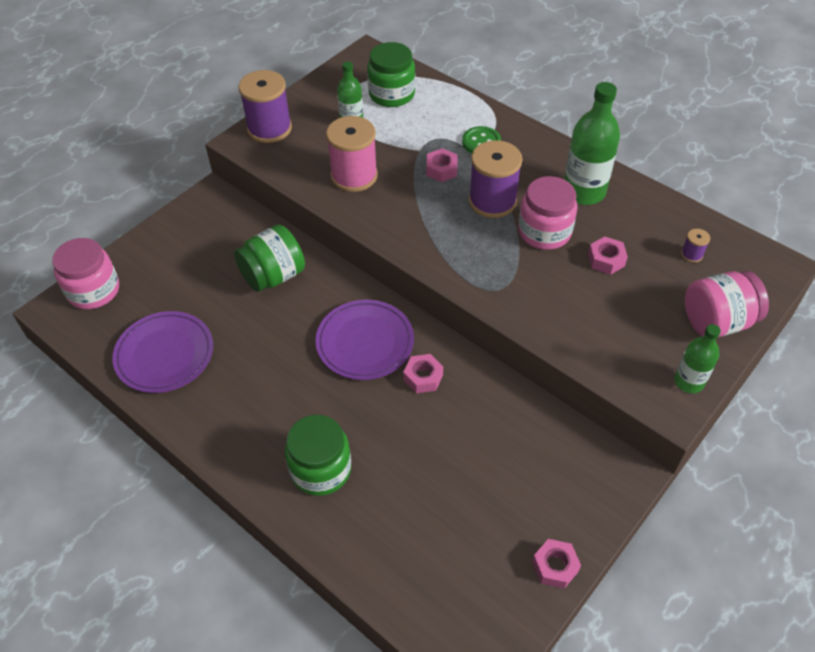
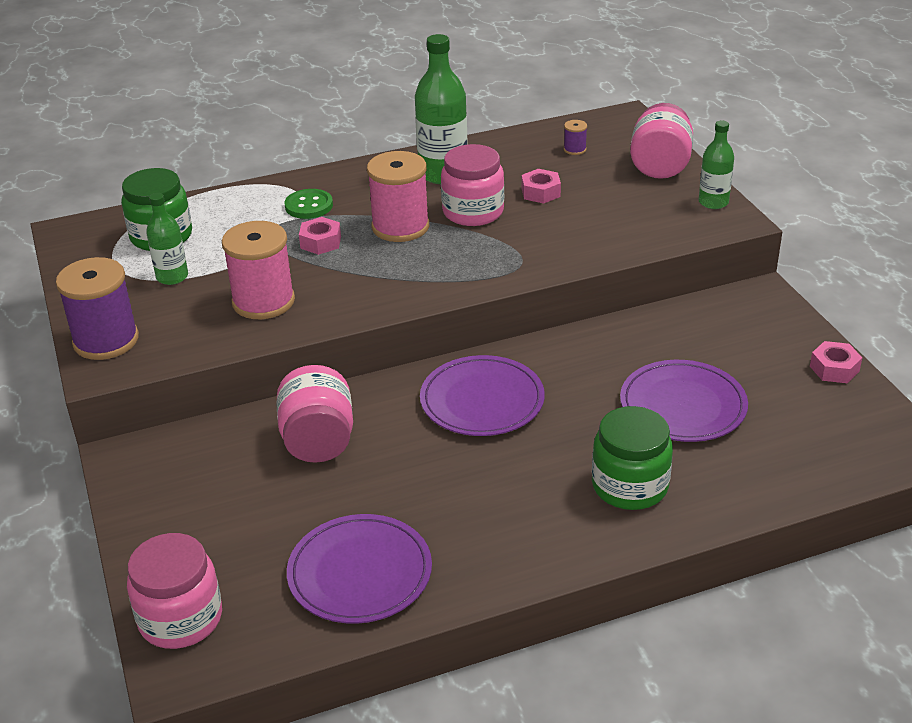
camera: 60 degrees left, 15 degrees down
green jar [234,225,305,292] -> pink jar [277,365,353,463]
pink nut [403,354,443,393] -> none
purple spool [469,140,523,218] -> pink spool [367,151,429,242]
none -> purple plate [620,360,748,442]

